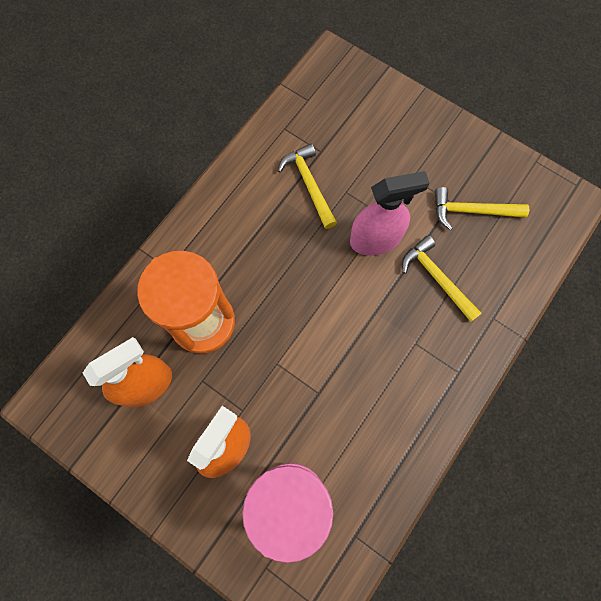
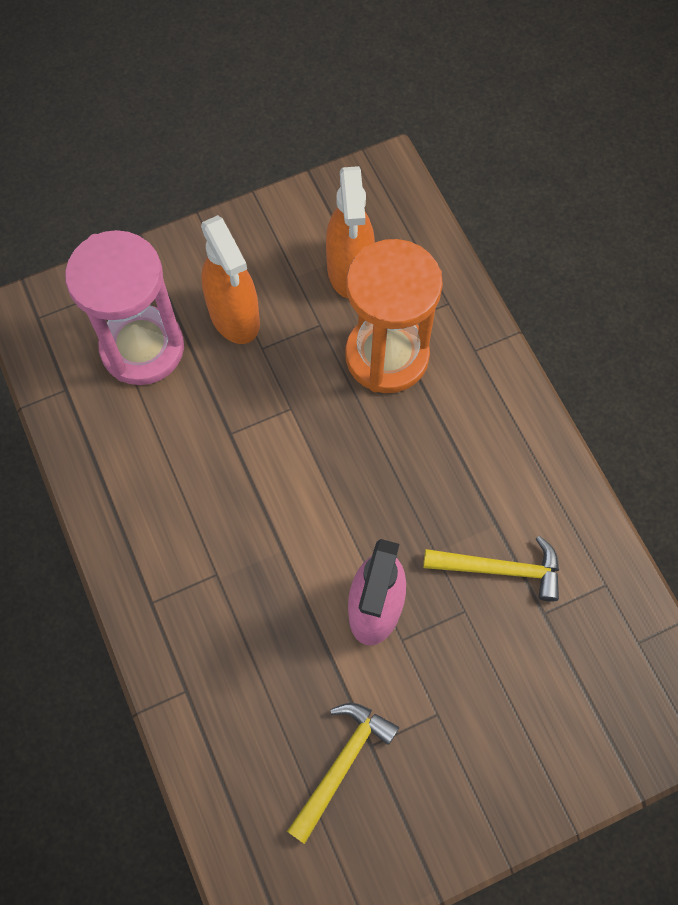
camera: 120 degrees right, 5 degrees down
yellow hammer [402,235,482,322] -> none

